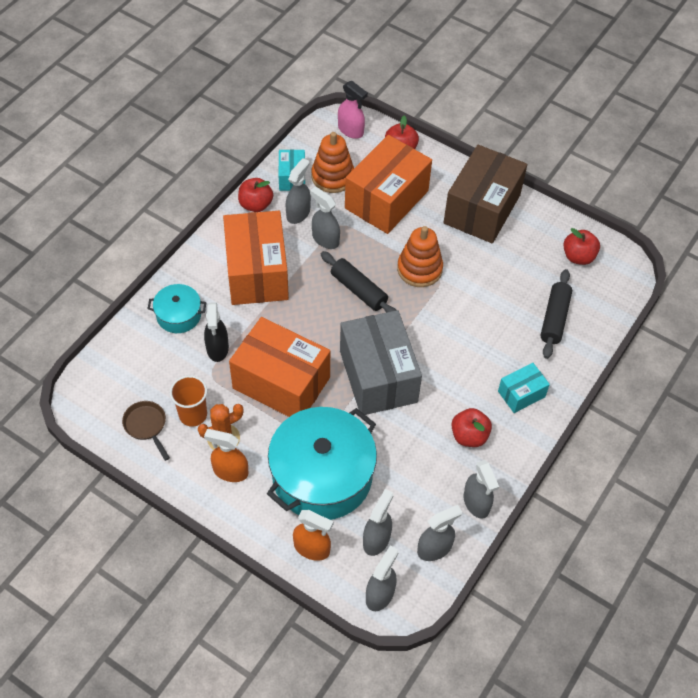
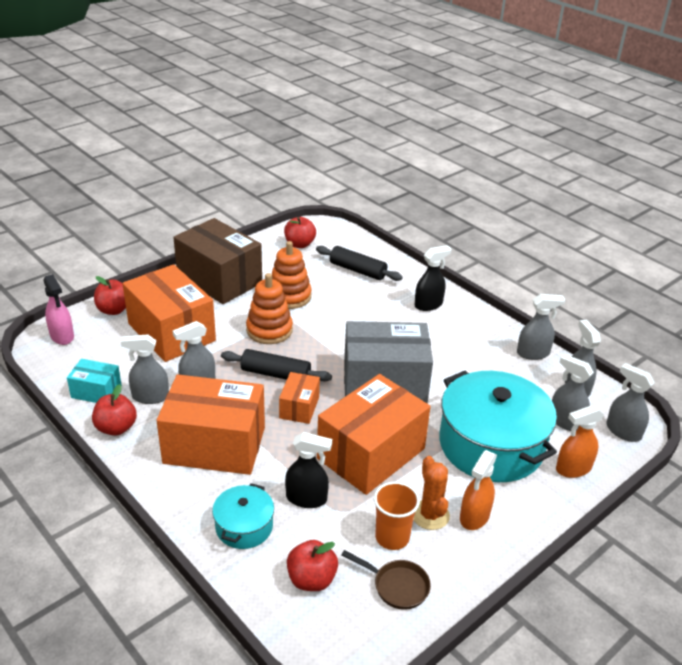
camera: 75 degrees left, 20 degrees down
brown pan [122,401,170,461] -> brown pan turned 135 degrees counterclockwise [341,550,431,610]
grey spray bottle [286,158,311,224] -> grey spray bottle turned 45 degrees counterclockwise [121,334,169,404]
orange spray bottle [293,510,334,561] -> orange spray bottle turned 150 degrees counterclockwise [556,405,604,478]
orange stacking toy [311,132,354,193] -> orange stacking toy moved to [272,241,311,309]
black rolling pin [320,251,396,313] -> black rolling pin turned 45 degrees clockwise [221,349,332,381]
pink spray bottle [338,81,368,139] -> pink spray bottle turned 90 degrees clockwise [43,274,74,345]
red apple [451,408,492,447] -> red apple moved to [287,540,338,591]
turquoise box [498,363,550,413] -> black spray bottle [415,245,452,311]
none -> orange box [279,372,320,424]

